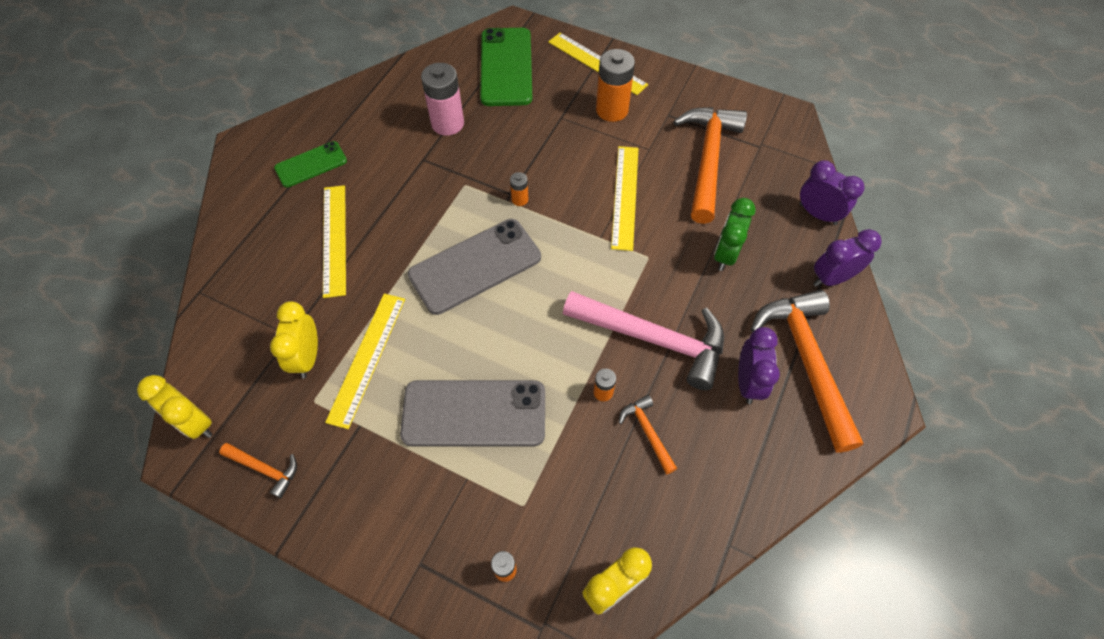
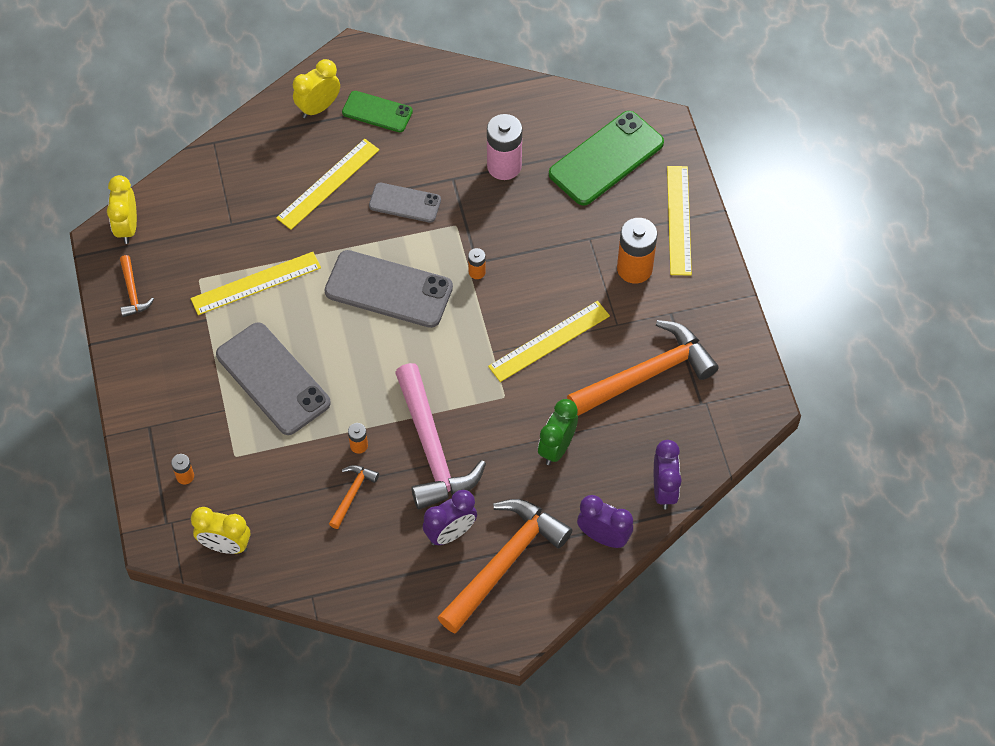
camera: 50 degrees right, 0 degrees up
yellow clock [270,301,318,378] -> yellow clock moved to [293,59,340,118]
green clock [714,198,756,271] -> green clock turned 45 degrees counterclockwise [538,399,578,465]
none -> grey phone [369,183,441,223]

